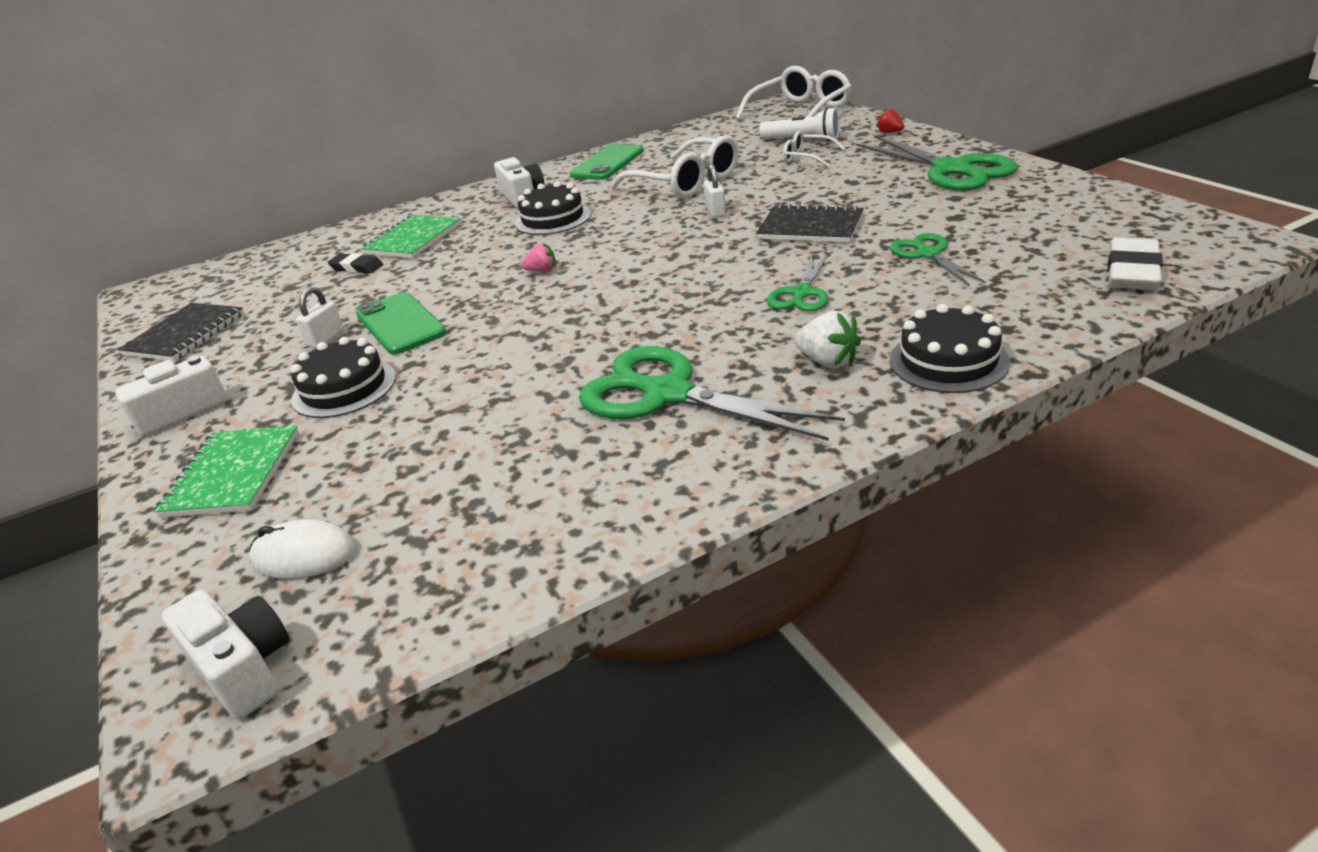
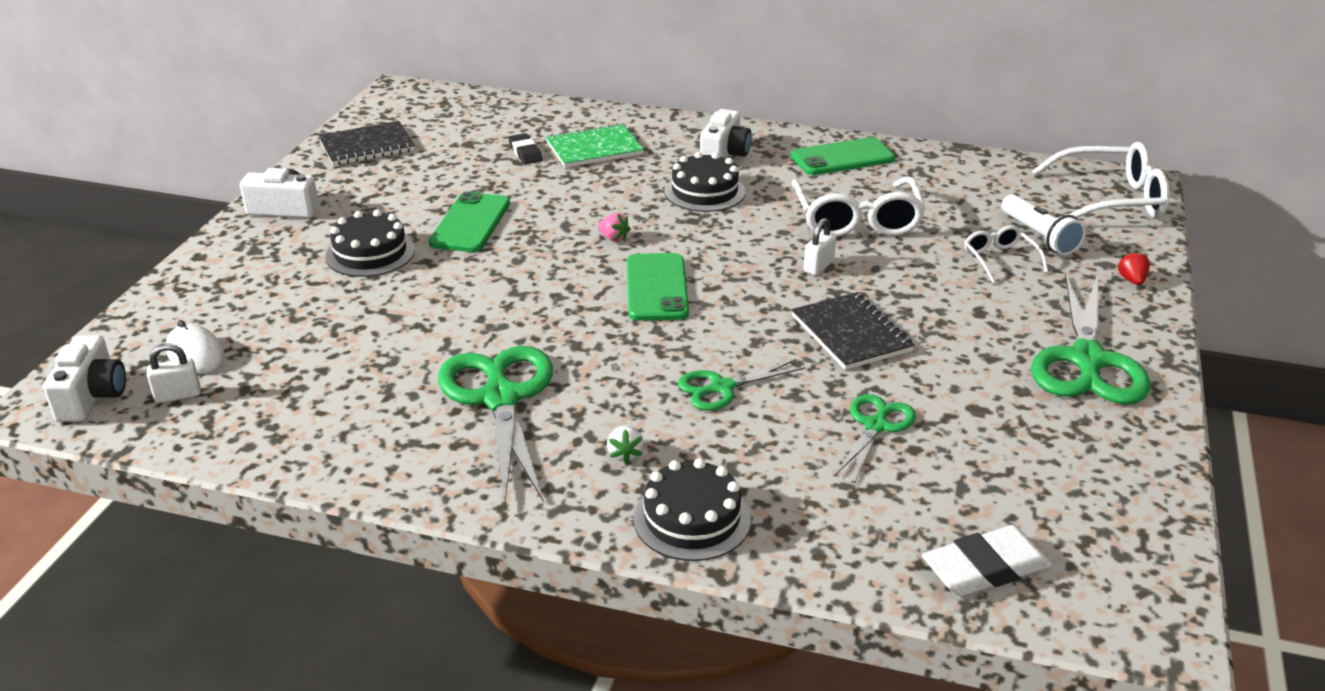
camera: 40 degrees right, 0 degrees up
green notebook [154,425,299,518] -> none
white padlock [296,287,344,348] -> white padlock moved to [147,344,200,403]
white strawberry [794,311,861,368] -> white strawberry [607,426,644,464], size x0.66
none -> green phone [627,253,689,321]

